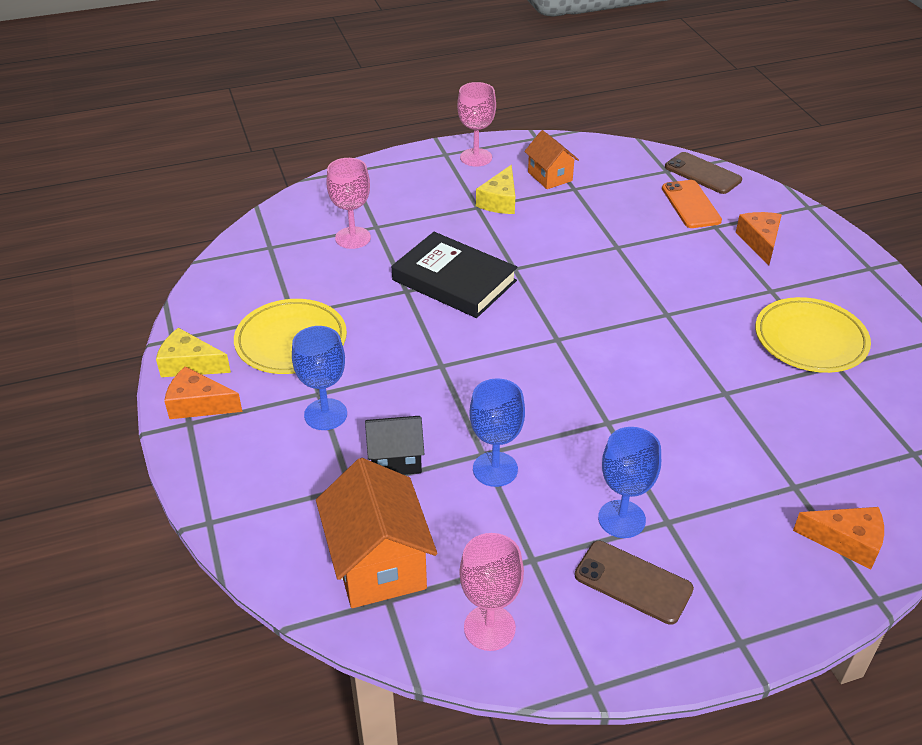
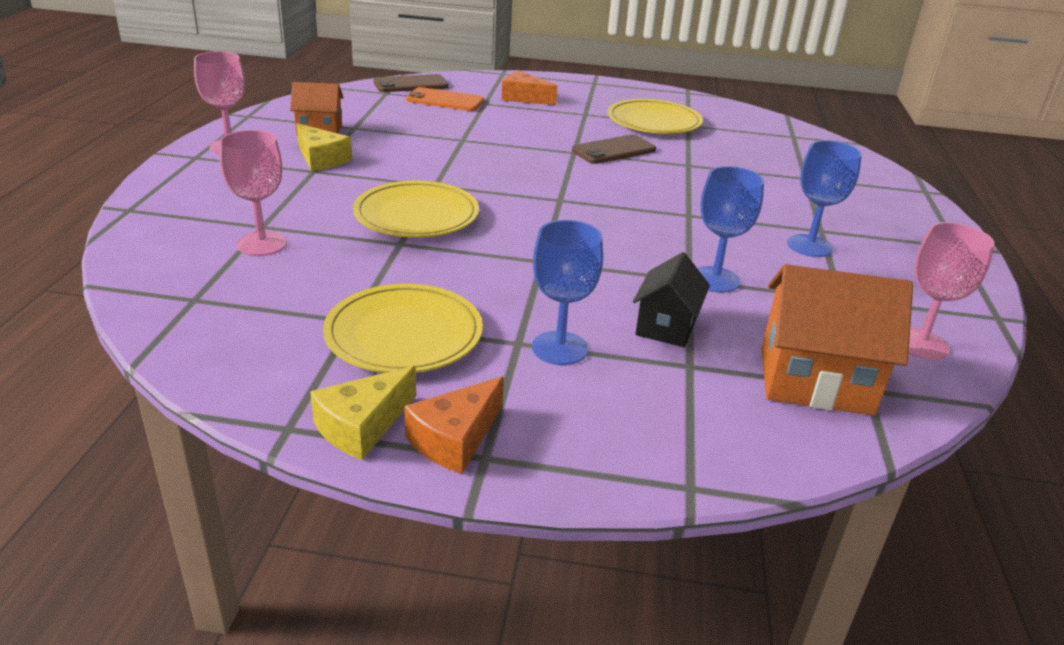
camera: 65 degrees left, 10 degrees down
black book [392,232,518,318] -> yellow plate [353,180,479,238]
brown phone [575,541,694,625] -> brown phone moved to [572,134,656,164]
orange cheese [793,507,884,570] -> none

